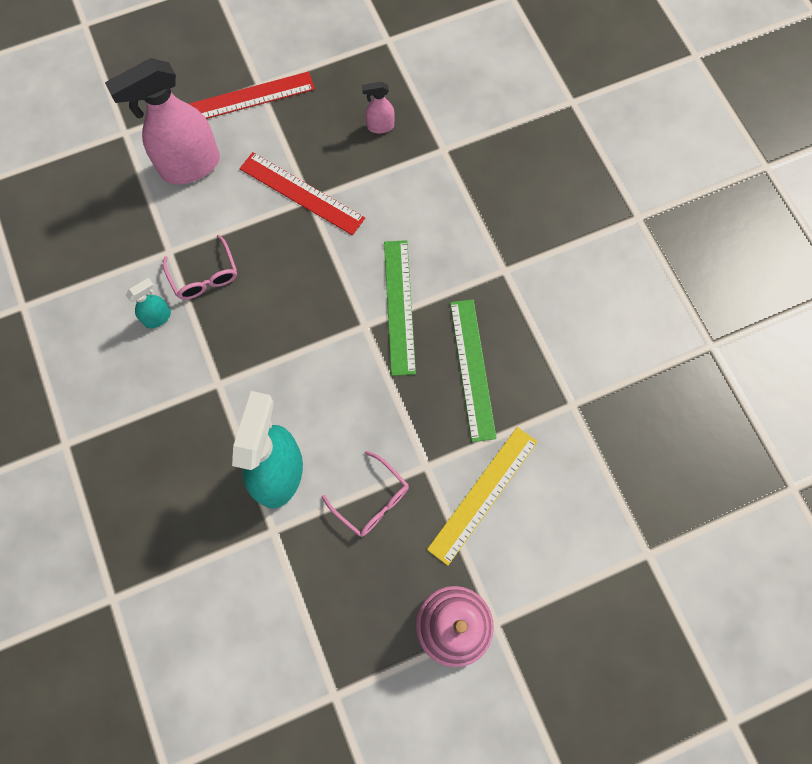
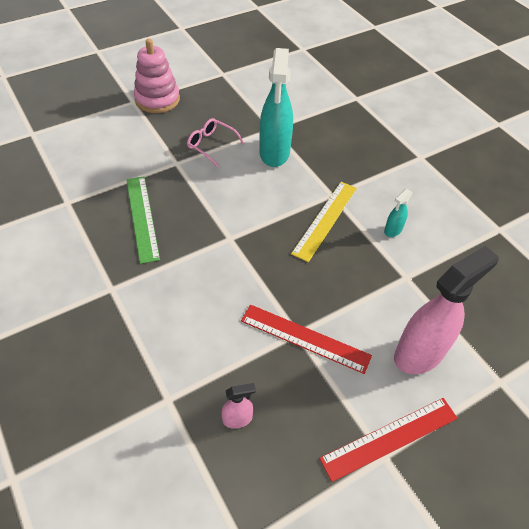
camera: 170 degrees right, 20 degrees down
pink glasses [163,235,237,300] -> none
green ruler [384,240,416,376] -> none
yellow ruler [427,427,538,566] -> yellow ruler moved to [291,182,357,262]

